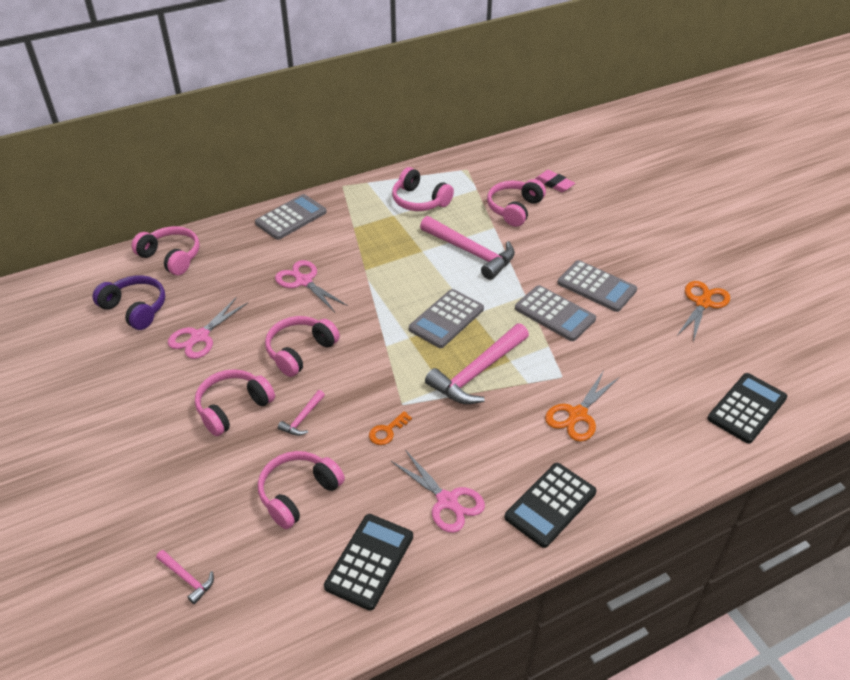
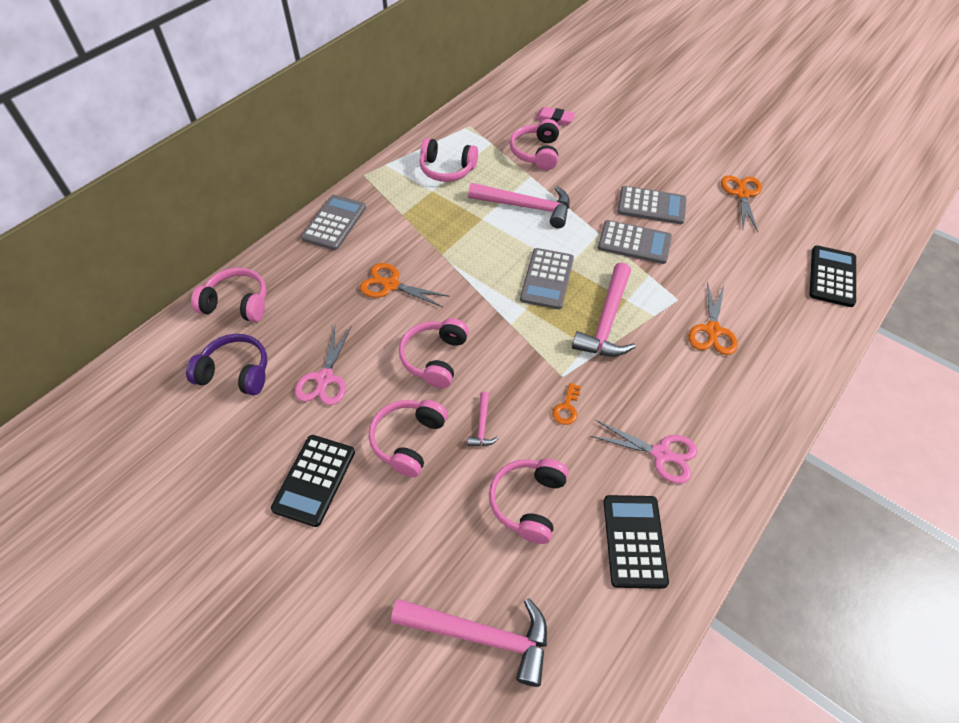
camera: 25 degrees left, 10 degrees up
pink hammer [156,550,214,604] -> pink hammer [391,598,547,687], size x2.14
pink scissors [275,260,348,312] -> orange scissors [360,263,450,307]
black calculator [504,463,597,548] -> black calculator moved to [271,435,355,527]

